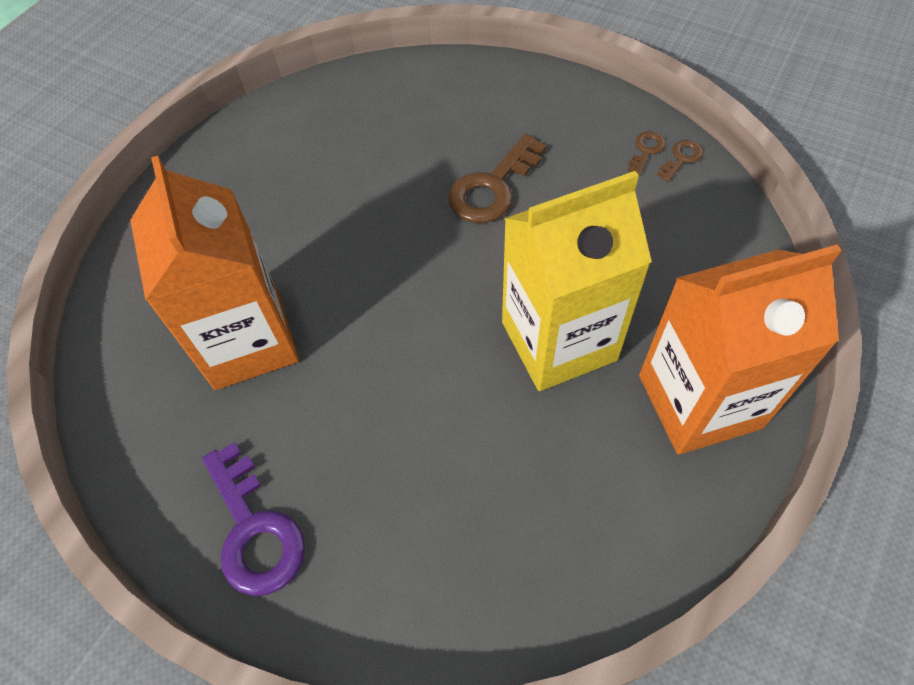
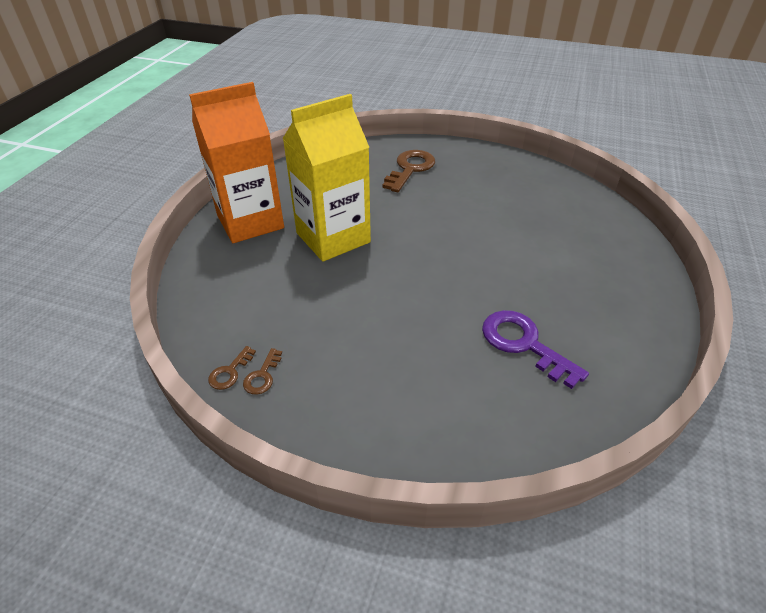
camera: 165 degrees right, 15 degrees down
orange carton [130,156,299,390] -> none
purple key [202,442,305,596] -> purple key moved to [482,310,589,389]
brown key [448,134,547,223] -> brown key moved to [382,150,435,192]

